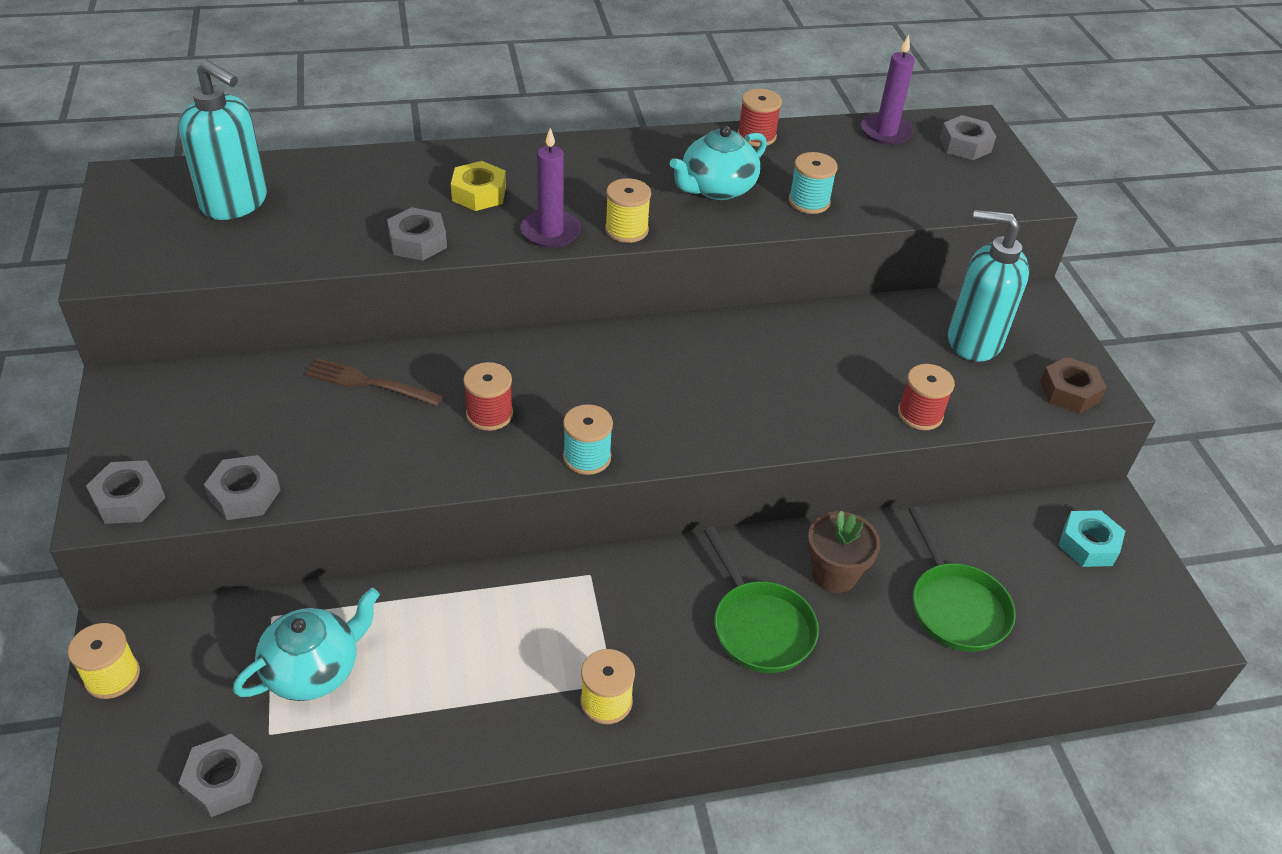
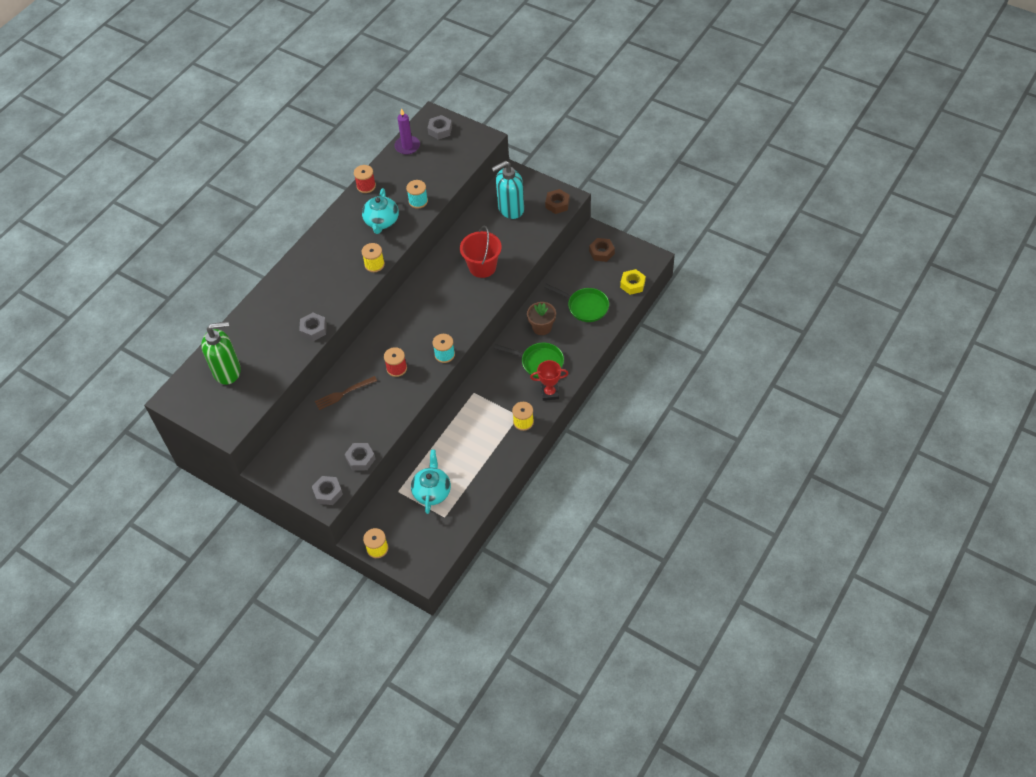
camera: 40 degrees left, 10 degrees up
turquoise soap dispenser [179,60,267,220] -> green soap dispenser [201,321,241,385]
grey nut [179,734,263,817] -> none
yellow nut [451,161,506,211] -> yellow nut moved to [620,269,646,295]
purple candle [521,128,581,248] -> none
red spool [898,364,955,430] -> none
turquoise nut [1059,510,1125,567] -> brown nut [589,238,615,262]
none -> red bucket [460,226,502,278]
none -> red trophy [530,360,569,401]

